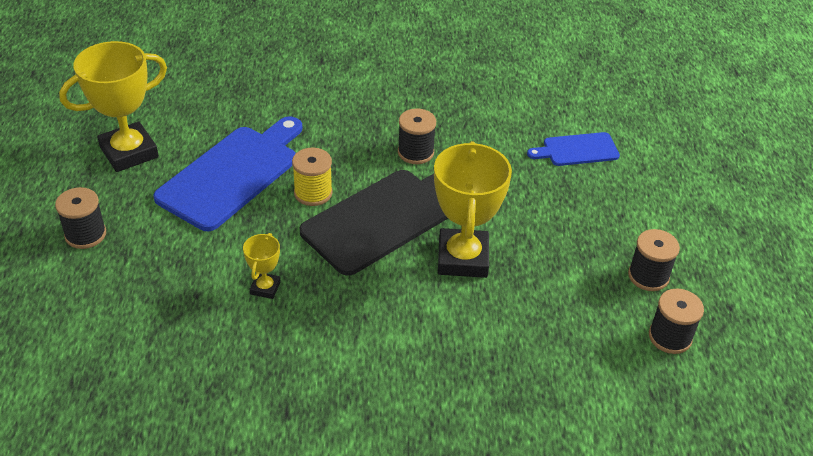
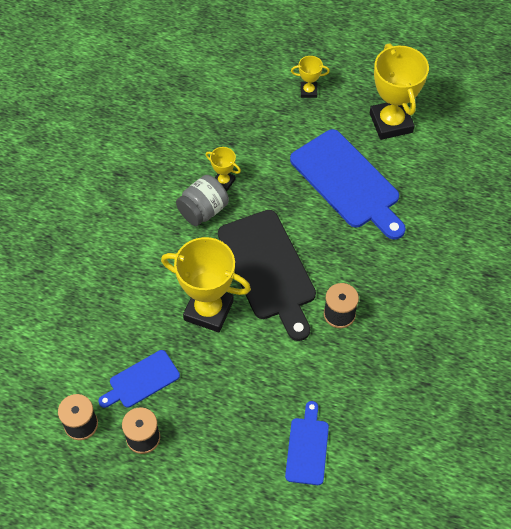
camera: 110 degrees right, 15 degrees up
black spool [55,187,106,249] -> yellow trophy [291,56,330,98]
yellow spool [292,148,333,206] -> none
none -> blue cutting board [98,350,180,408]
none -> grey jar [176,175,229,226]

